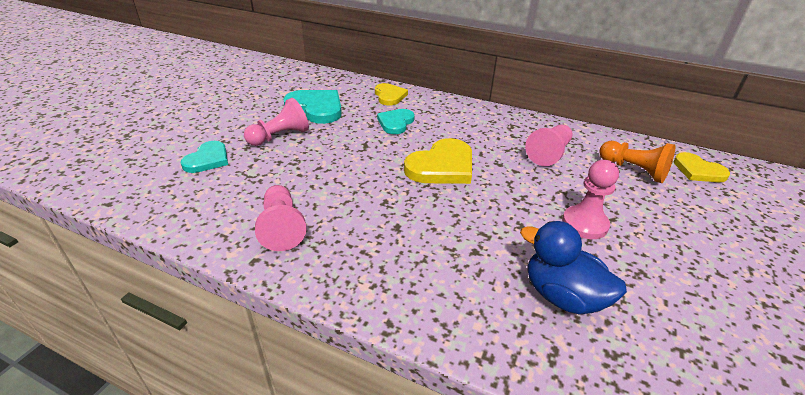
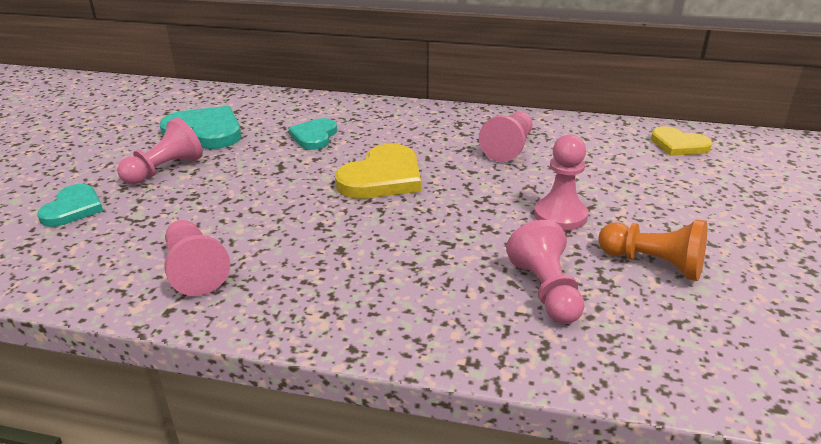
camera: 10 degrees left, 5 degrees down
yellow heart [375,83,408,105] -> none
blue duck [520,221,627,314] -> pink pawn [506,220,584,324]
orange pawn [599,141,675,183] -> orange pawn moved to [598,219,707,281]

